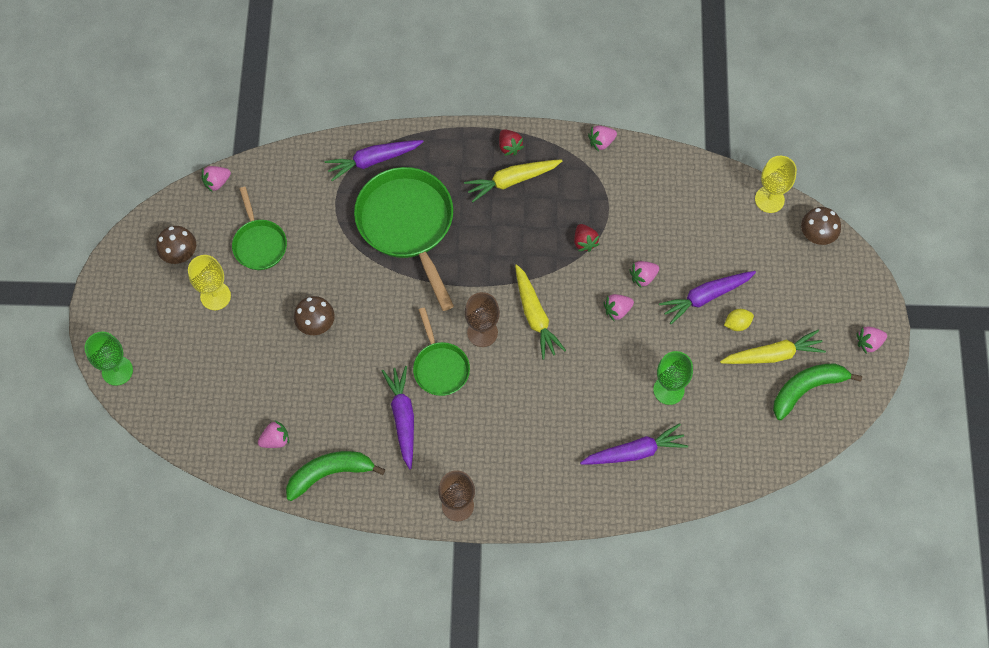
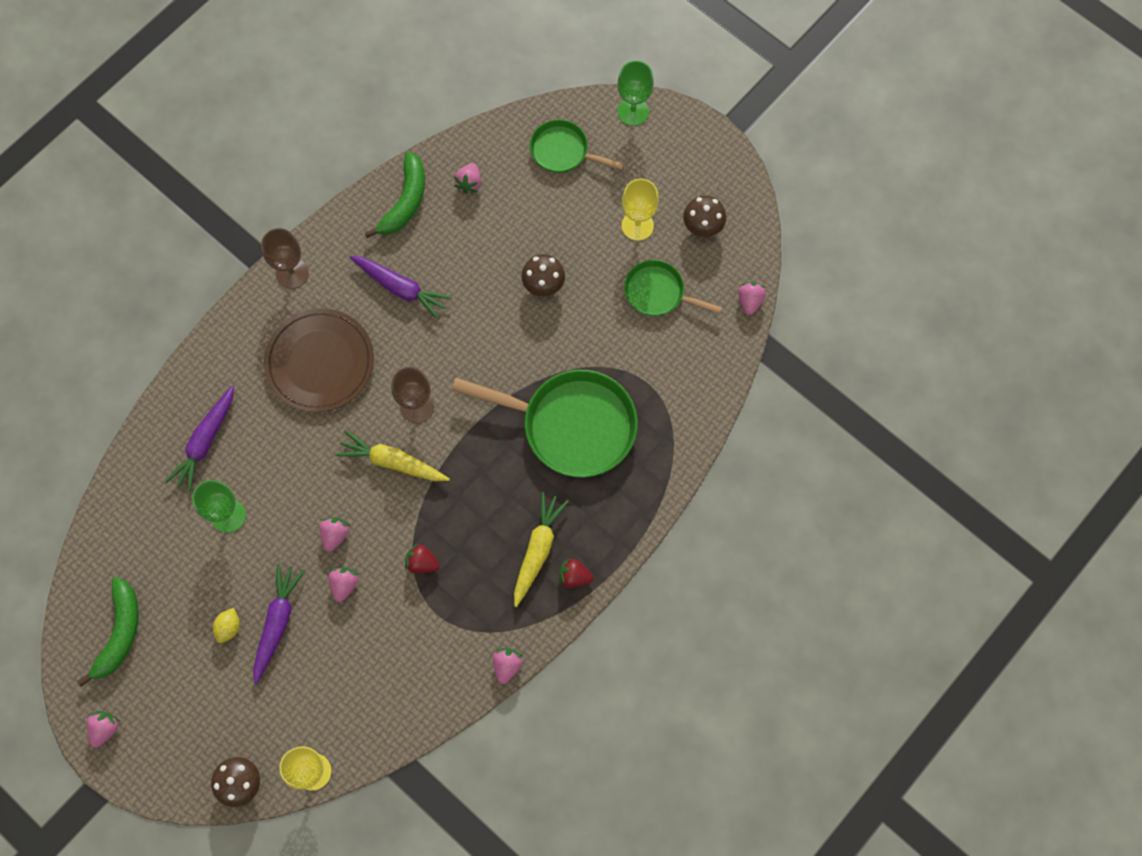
camera: 130 degrees right, 5 degrees up
purple carrot [324,140,424,181] -> none
green pan [413,307,470,396] -> green pan moved to [530,119,624,173]
yellow carrot [720,330,826,364] -> none
none -> brown plate [264,308,374,412]

